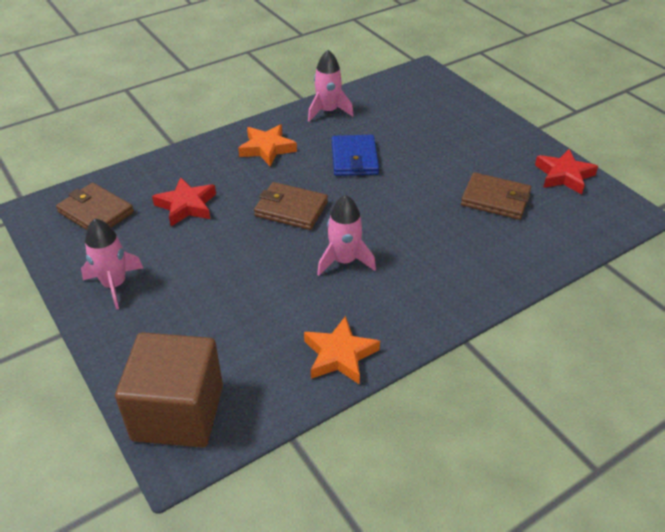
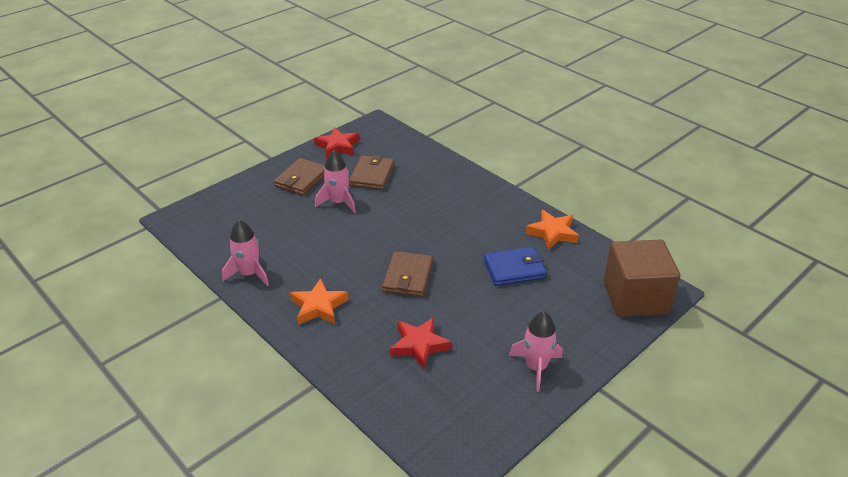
camera: 100 degrees left, 5 degrees down
brown wallet [56,183,134,230] -> brown wallet moved to [274,158,325,195]
pink rocket [317,195,376,276] -> pink rocket moved to [315,151,356,213]
blue wallet [332,135,379,176] -> blue wallet moved to [484,247,547,286]

